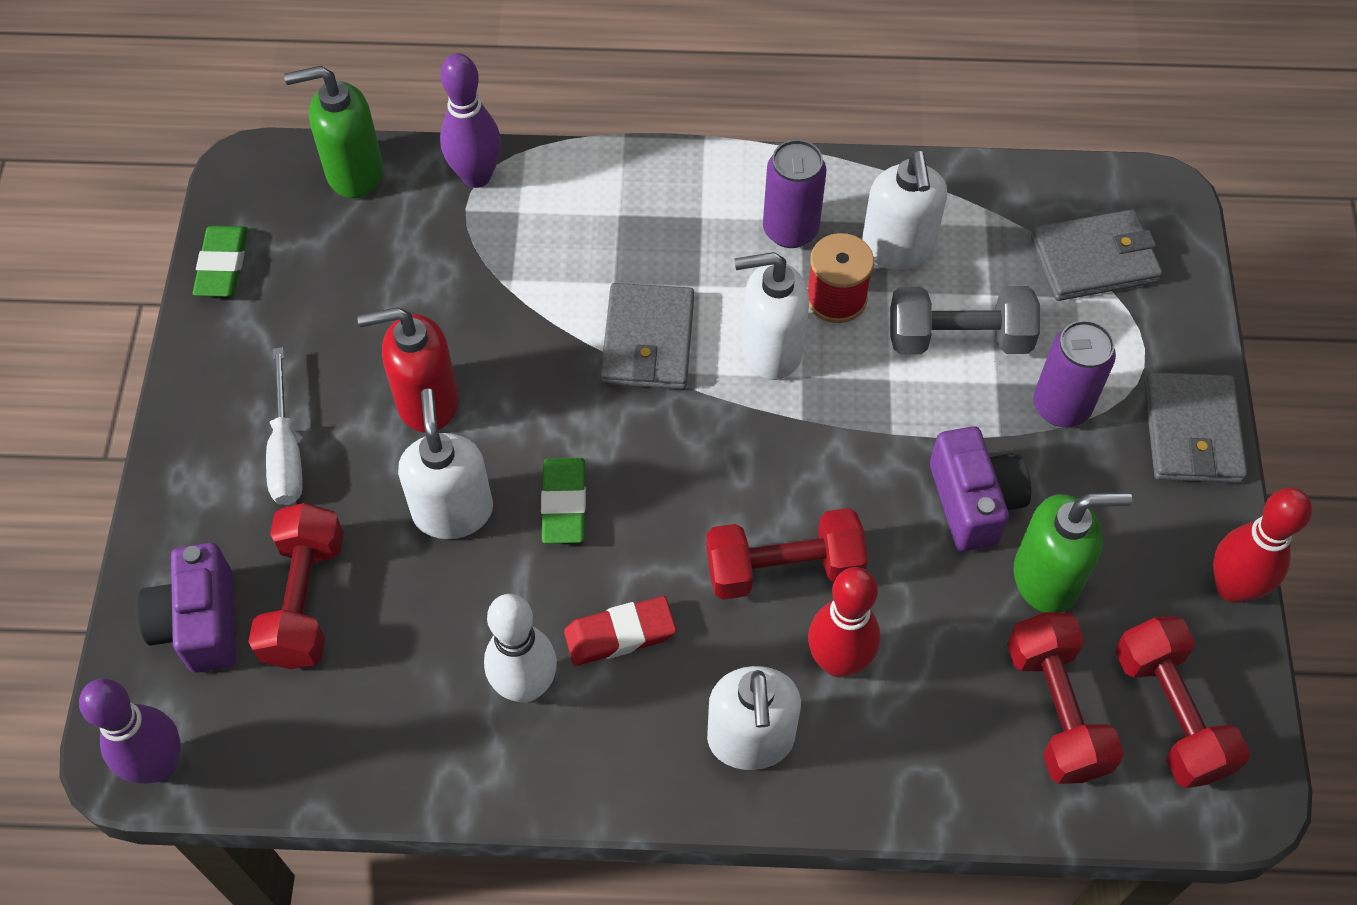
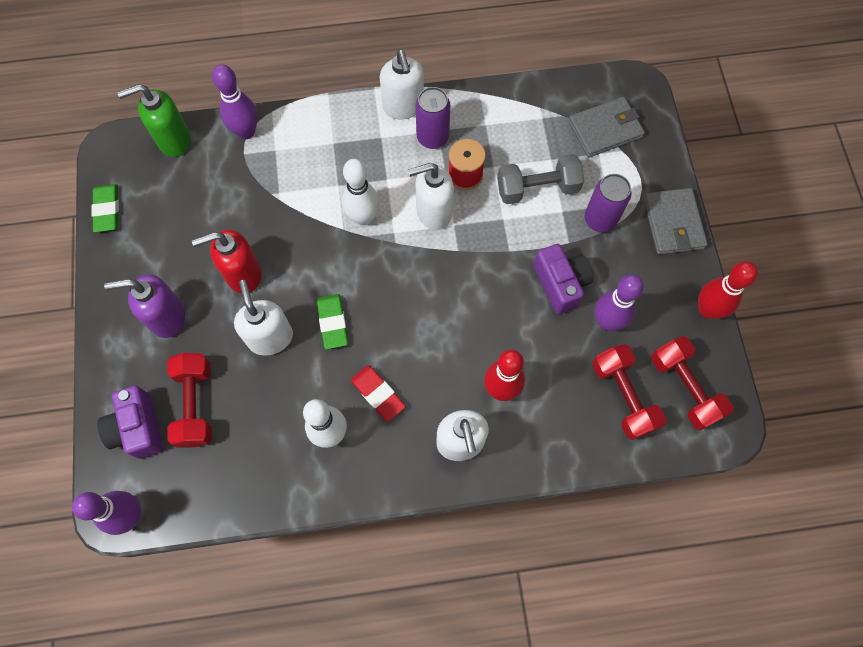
camera: 10 degrees left, 10 degrees up
white screwdriver [266,347,303,505] -> purple soap dispenser [104,274,185,338]
red eraser [564,596,676,666] -> red eraser turned 75 degrees clockwise [351,365,406,422]
grey wallet [601,283,694,389] -> white bowling pin [342,159,379,226]
red dumbbell [706,508,868,600] -> none
white soap dispenser [862,150,947,270] -> white soap dispenser moved to [380,49,424,119]
green soap dispenser [1013,492,1132,613] -> purple bowling pin [595,274,644,331]

